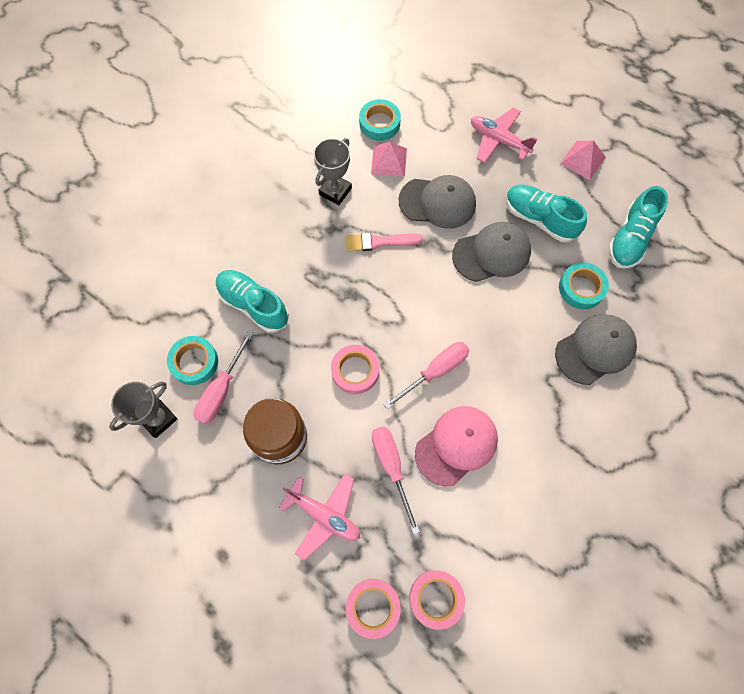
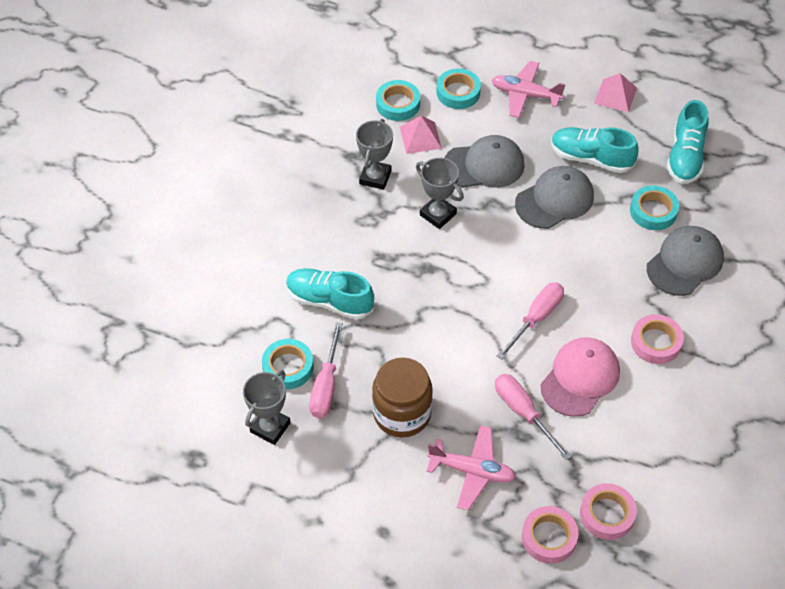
camera: 15 degrees left, 15 degrees down
pink tape [331,345,379,394] -> pink tape moved to [631,314,684,364]
pink brush [346,233,423,252] -> grey trophy [416,158,464,229]
none -> turquoise tape [437,69,481,109]

